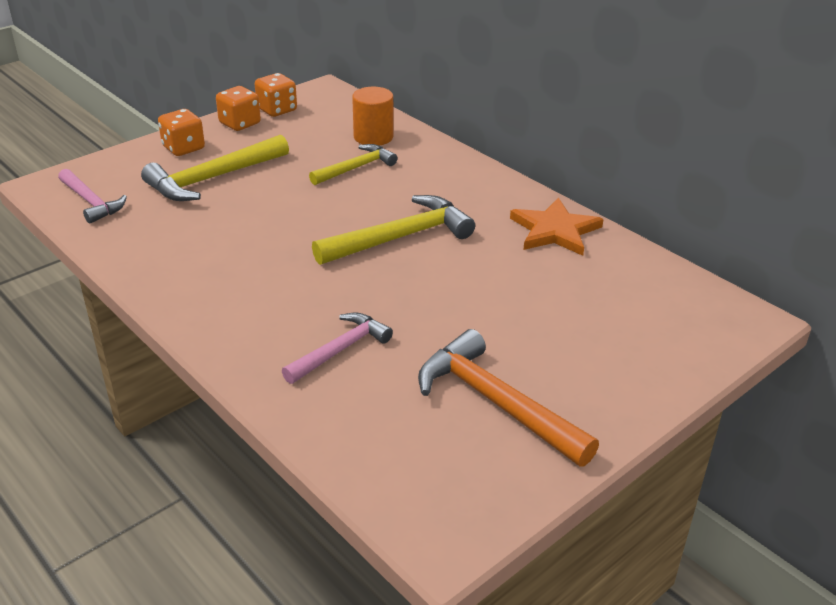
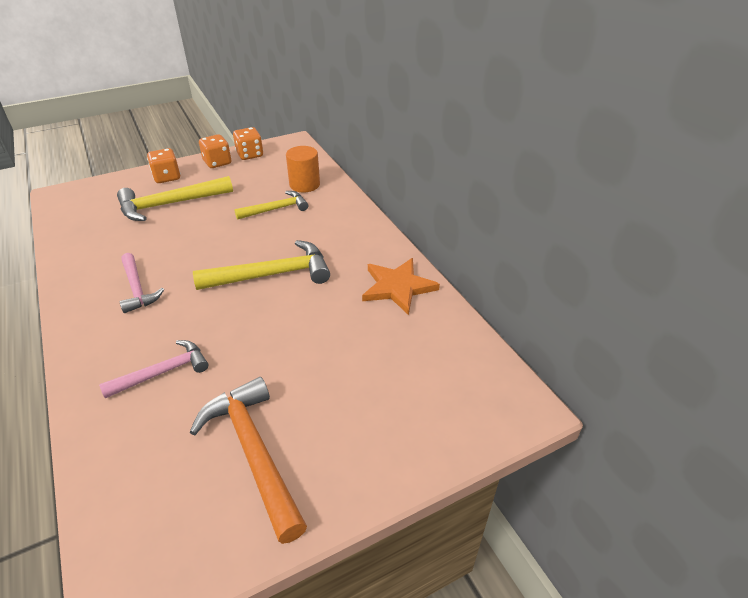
camera: 15 degrees right, 5 degrees up
pink hammer [58,169,127,224] -> pink hammer moved to [120,253,164,313]

